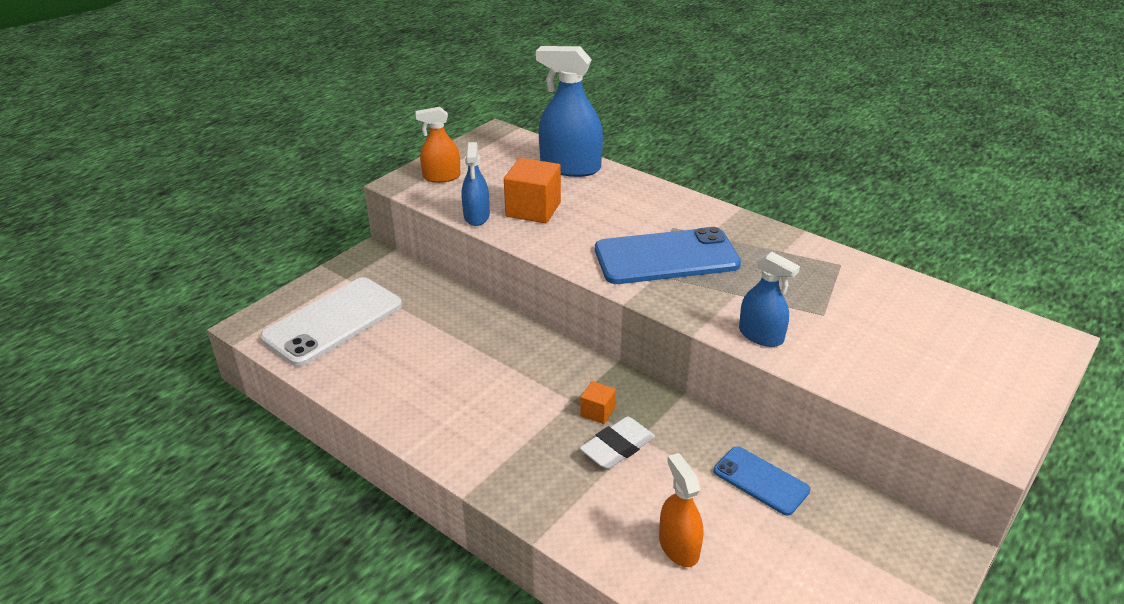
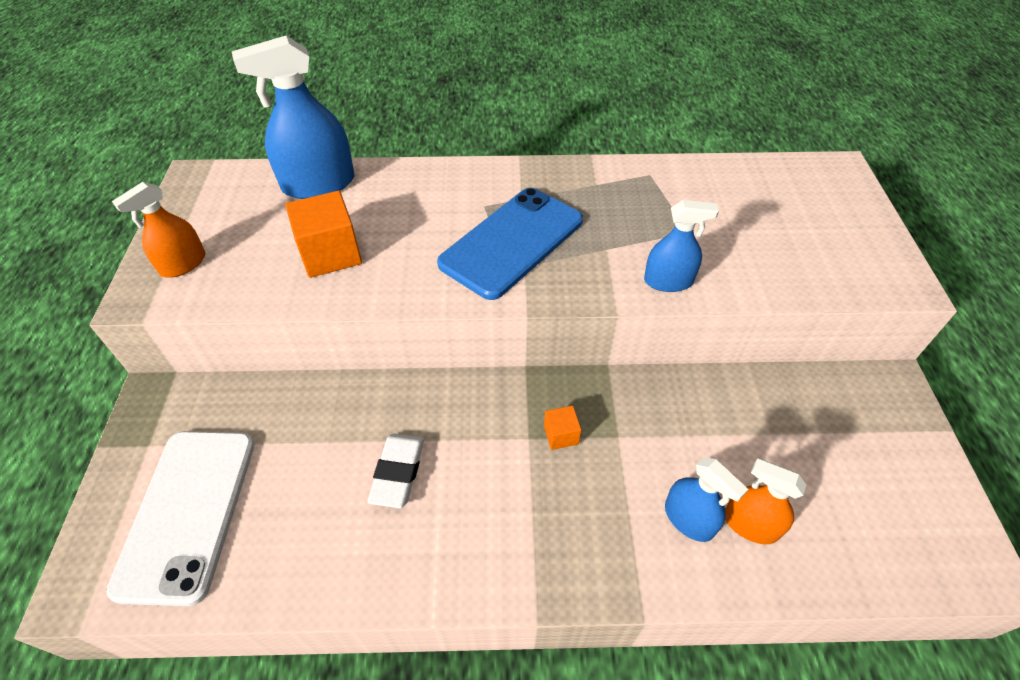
camera: 40 degrees left, 15 degrees up
blue spray bottle [462,142,490,226] -> blue spray bottle moved to [665,457,748,542]
white eraser [580,416,655,469] -> white eraser moved to [368,434,424,508]
blue phone [714,446,810,516] -> none

